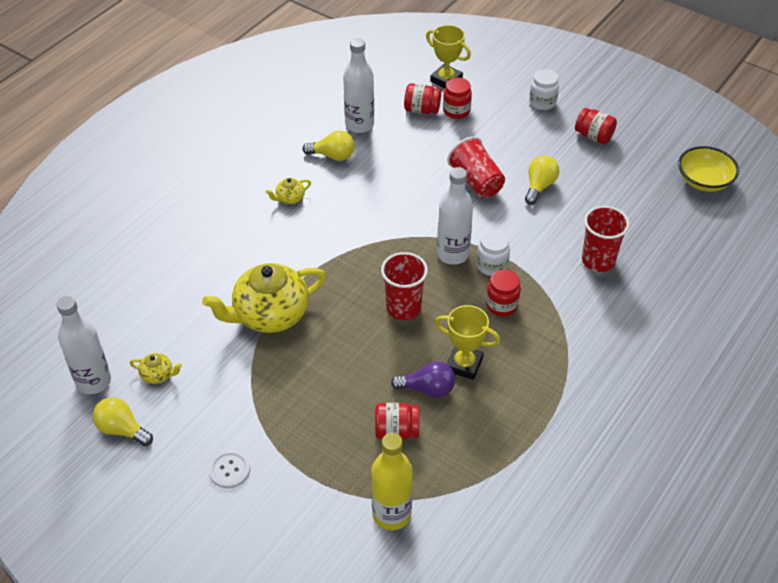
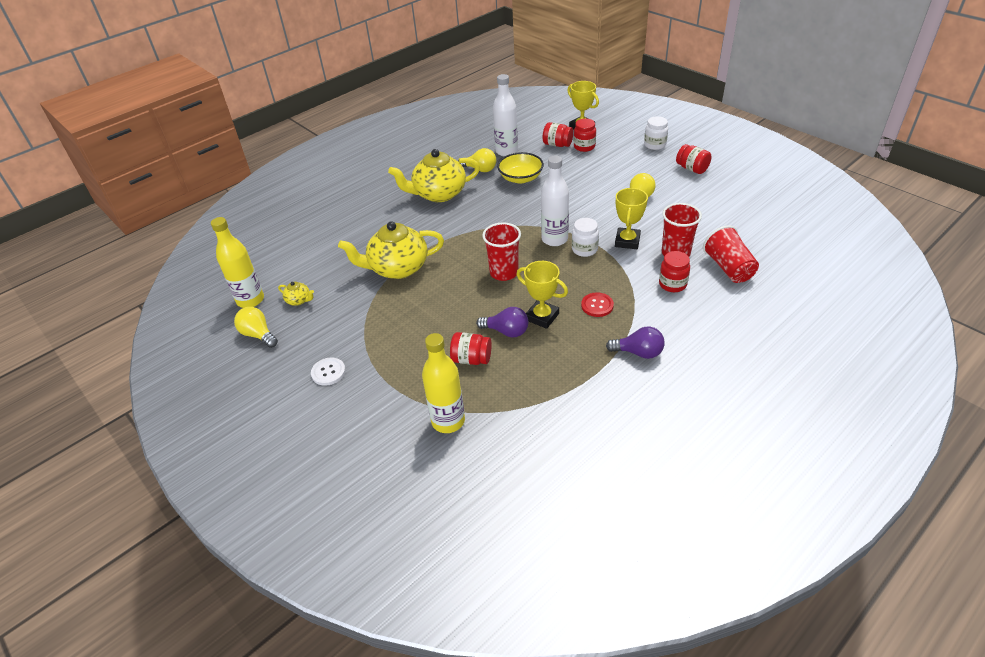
camera: 15 degrees right, 5 degrees down
white bottle [56,296,111,394] -> yellow bottle [211,217,264,308]
yellow teapot [266,178,311,204] -> yellow teapot [388,149,480,202], size x2.37
red cup [447,136,505,198] -> red cup moved to [703,225,759,283]
red jar [486,269,521,316] -> red jar moved to [659,251,690,292]
yellow bowl [678,146,739,192] -> yellow bowl moved to [497,152,544,183]
none -> red button [581,292,614,317]
none -> purple light bulb [606,327,665,359]
none -> yellow trophy [615,188,648,249]

